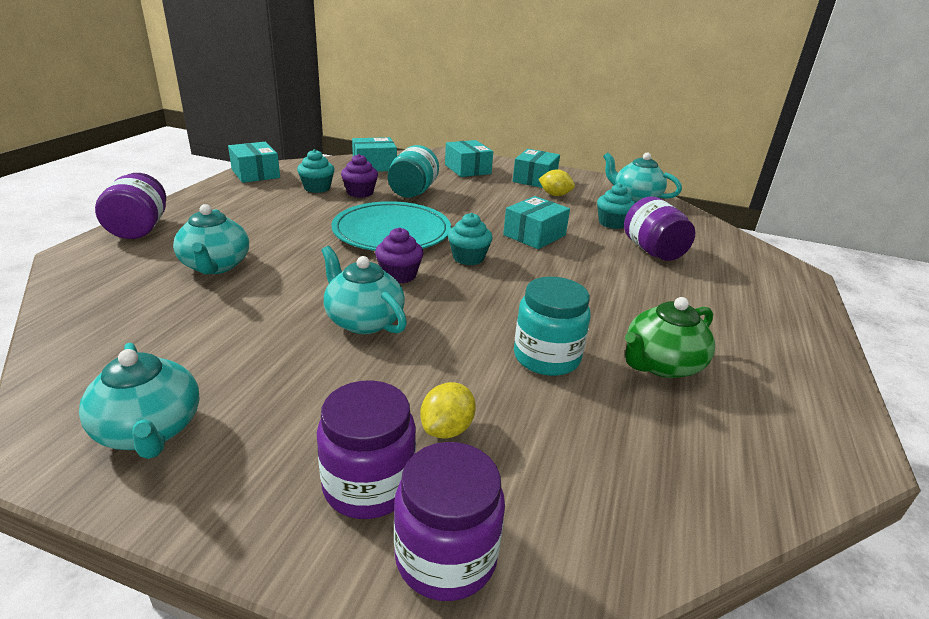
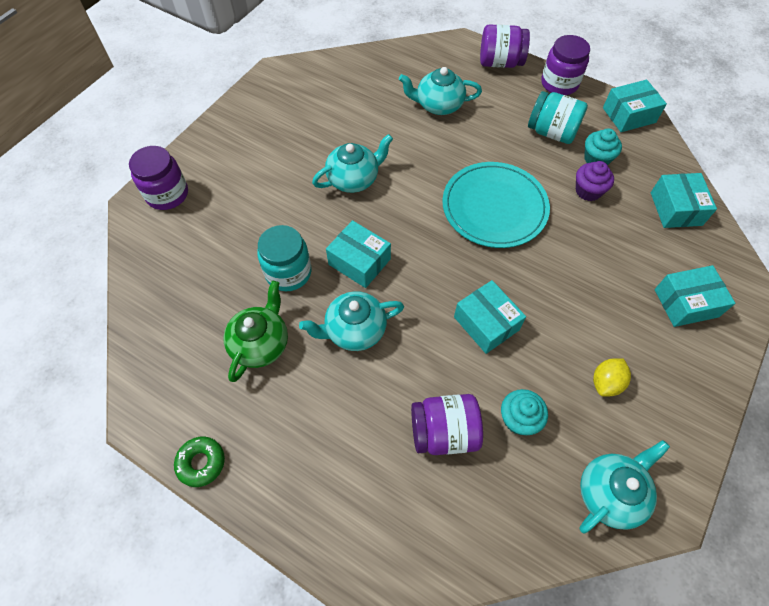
camera: 105 degrees right, 30 degrees up
turquoise teapot [79,343,200,459] -> turquoise teapot moved to [299,291,404,351]
purple jar [317,380,416,519] -> purple jar moved to [541,35,590,95]
purple cupcake [375,227,424,283] -> none
turquoise jar [388,145,439,198] -> turquoise jar moved to [528,91,588,144]
yellow lemon [420,382,476,439] -> none
turquoise cupcake [448,213,493,265] -> none
turquoise box [513,149,560,188] -> turquoise box moved to [326,220,391,288]
green teapot [625,297,715,378] -> green teapot turned 45 degrees clockwise [223,281,288,382]
none -> green donut [174,437,225,487]

